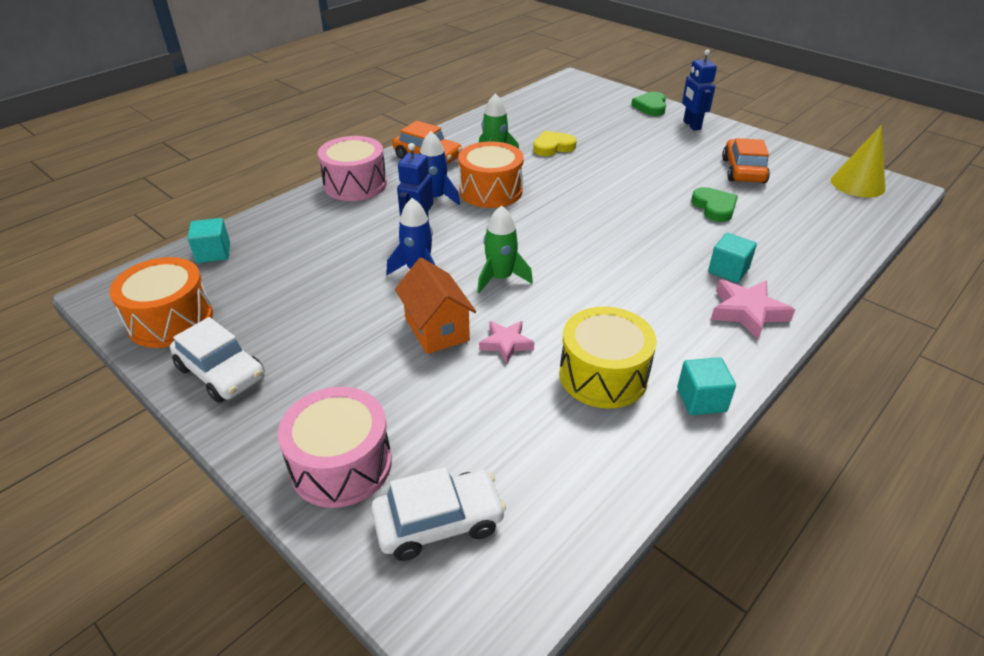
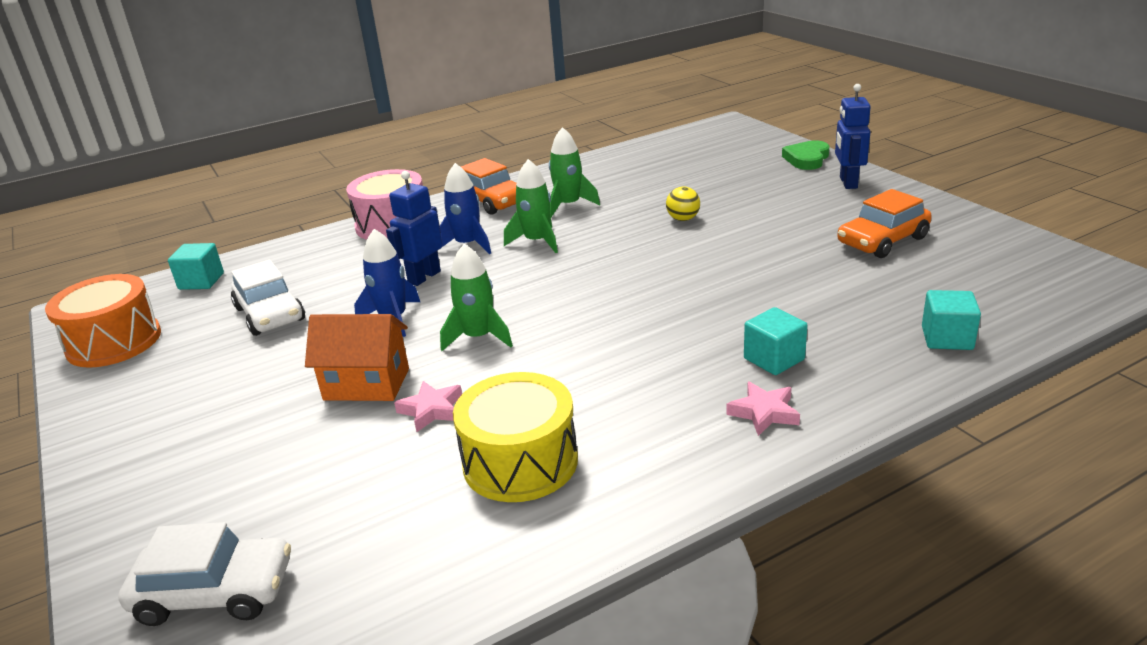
camera: 20 degrees right, 10 degrees down
white car [170,317,265,403] -> white car moved to [231,260,305,336]
pink drum [278,387,392,508] -> none
orange house [395,257,476,354] -> orange house turned 75 degrees counterclockwise [305,314,409,401]
orange drum [458,141,524,208] -> green rocket [504,159,558,253]
yellow heart [533,131,577,156] -> none
turquoise cube [677,357,736,415] -> turquoise cube moved to [922,290,981,350]
green heart [691,187,738,222] -> none
pink star [711,279,795,340] -> pink star [726,382,800,436], size x0.65
orange car [722,138,770,183] -> orange car turned 150 degrees counterclockwise [837,189,932,258]
yellow cone [831,125,885,198] -> none
none -> yellow ball [666,187,700,221]

